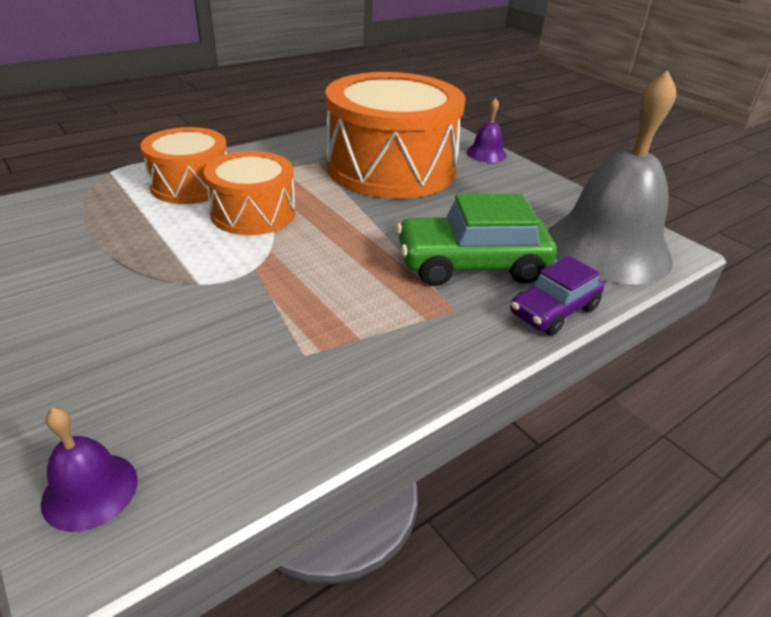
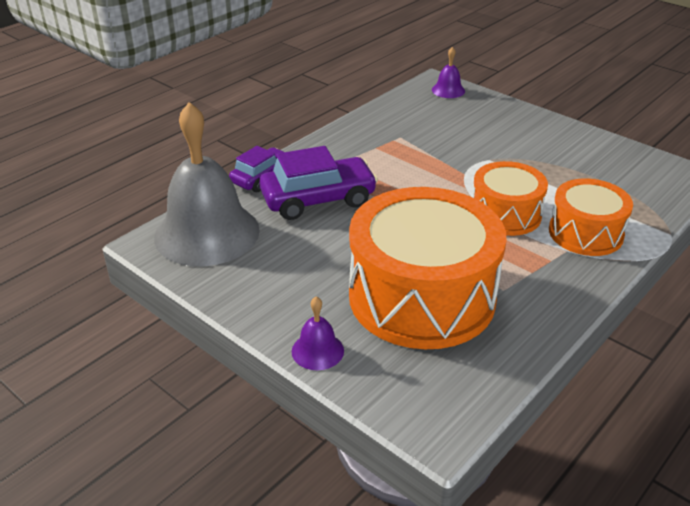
camera: 170 degrees right, 0 degrees up
green car [396,194,557,286] -> purple car [259,146,378,220]

